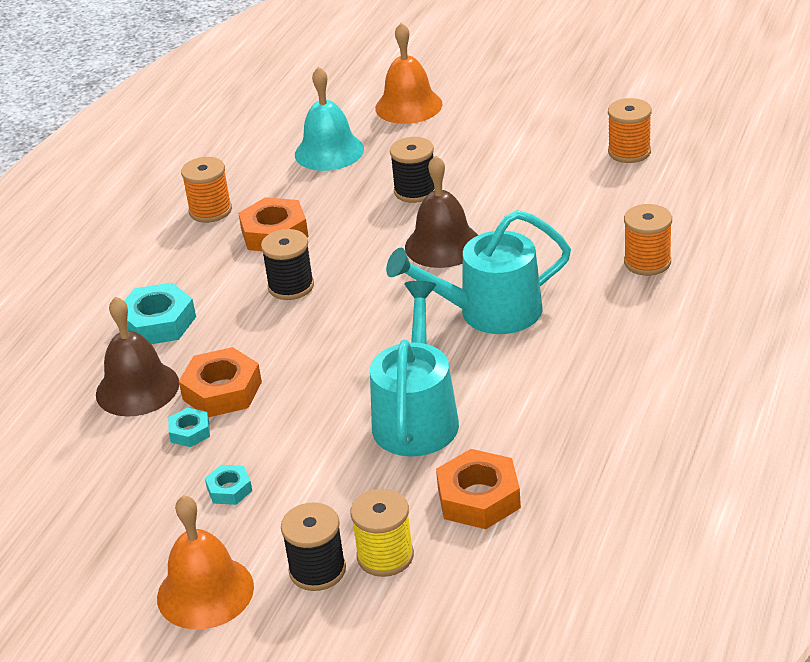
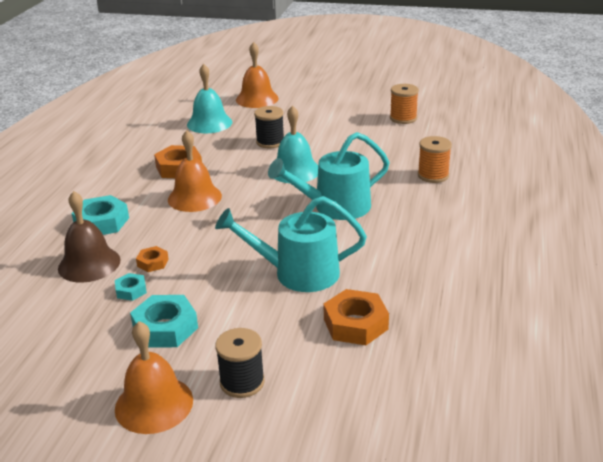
camera: 10 degrees left, 5 degrees down
orange nut [179,347,262,417] -> orange nut [136,246,169,272], size x0.54
orange spool [181,157,232,223] -> none
turquoise nut [205,465,252,505] -> turquoise nut [130,295,198,347], size x1.84
black spool [261,229,314,300] -> orange bell [168,130,222,212]
yellow spool [350,489,414,577] -> none
turquoise watering can [370,281,459,457] -> turquoise watering can turned 90 degrees counterclockwise [215,196,367,292]
brown bell [405,155,478,268] -> turquoise bell [274,105,318,183]

